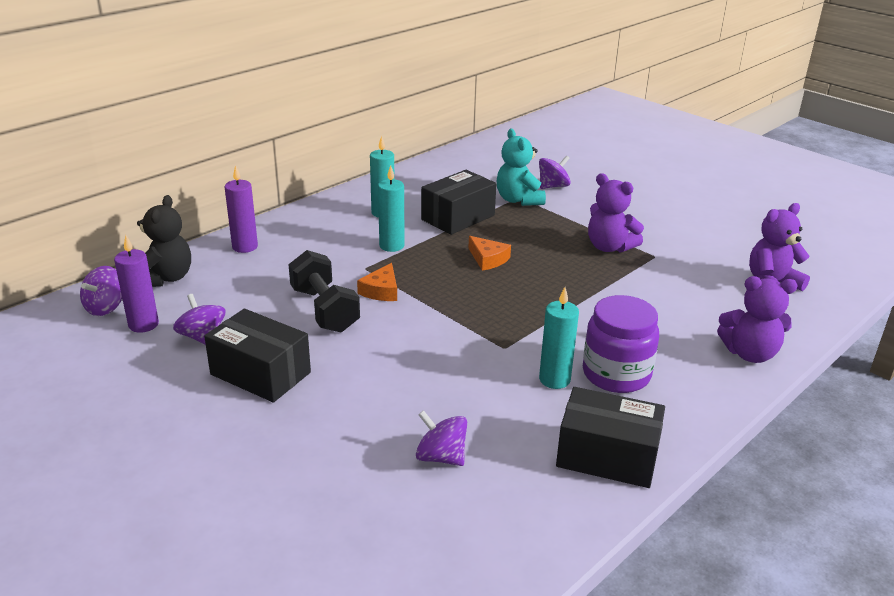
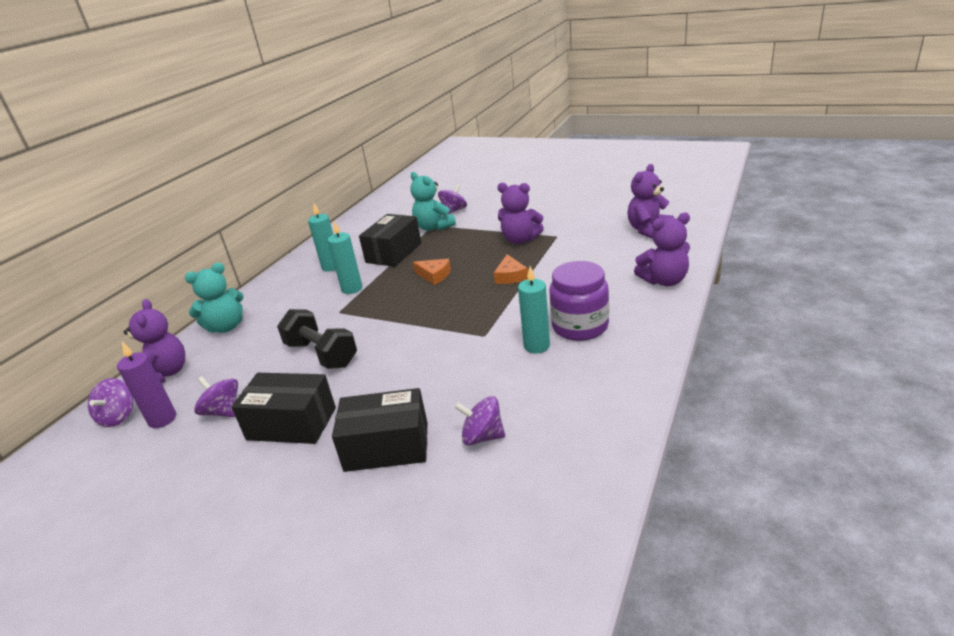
camera: 15 degrees left, 0 degrees up
black teddy bear [137,195,191,287] -> purple teddy bear [124,299,185,383]
purple candle [224,165,258,253] -> turquoise teddy bear [185,262,244,333]
orange cheese [357,263,397,301] -> orange cheese moved to [494,255,528,284]
black box [556,387,665,488] -> black box moved to [332,388,427,472]

